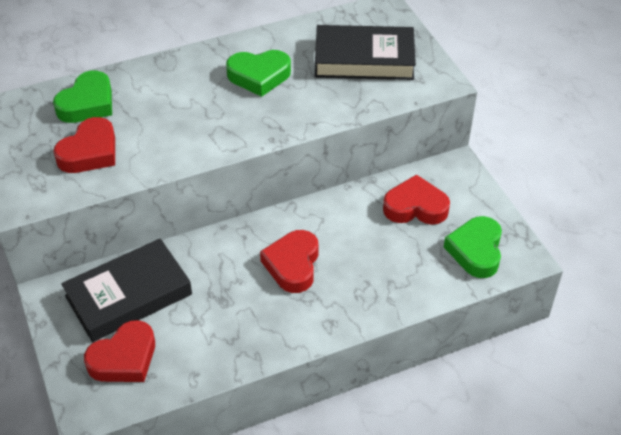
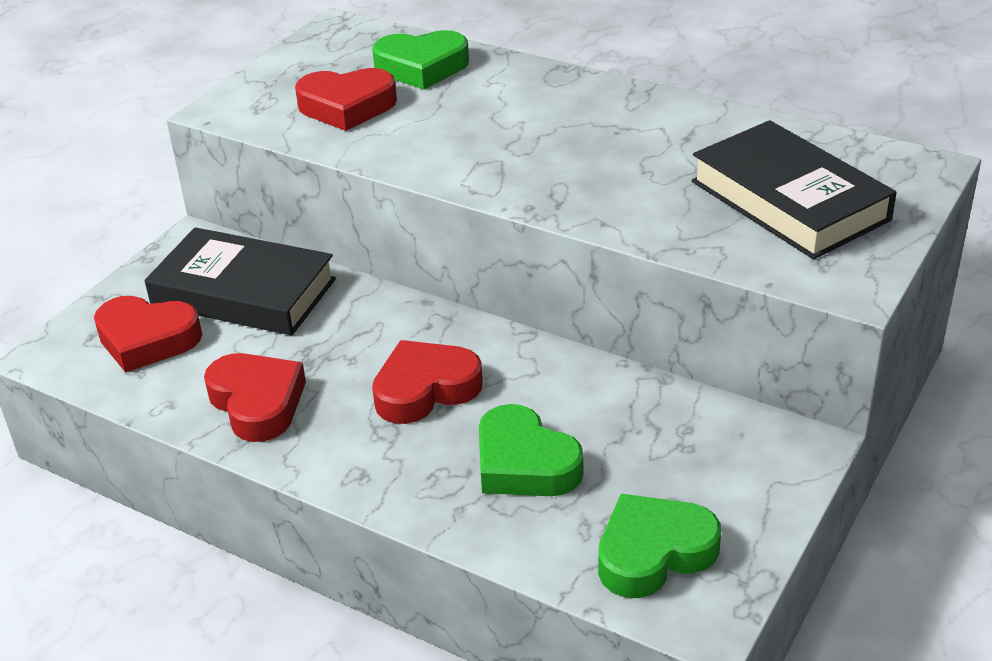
camera: 55 degrees right, 10 degrees down
green heart [226,50,291,97] -> green heart moved to [479,404,584,496]
red heart [383,174,450,225] -> red heart moved to [204,353,306,442]

